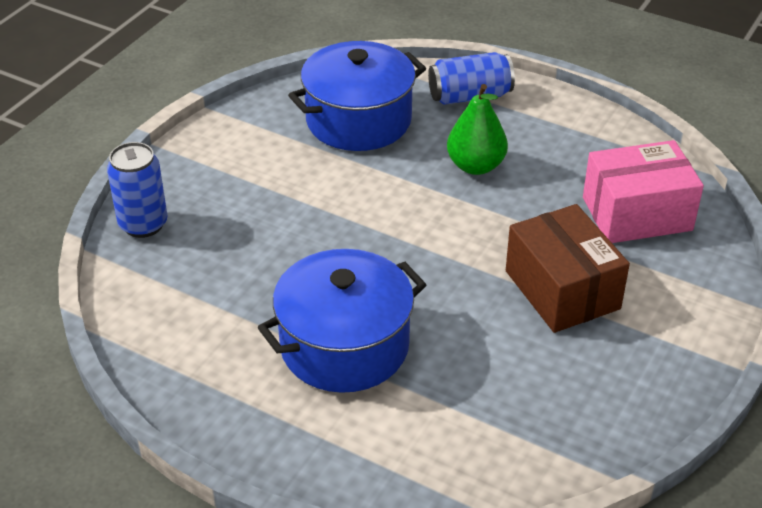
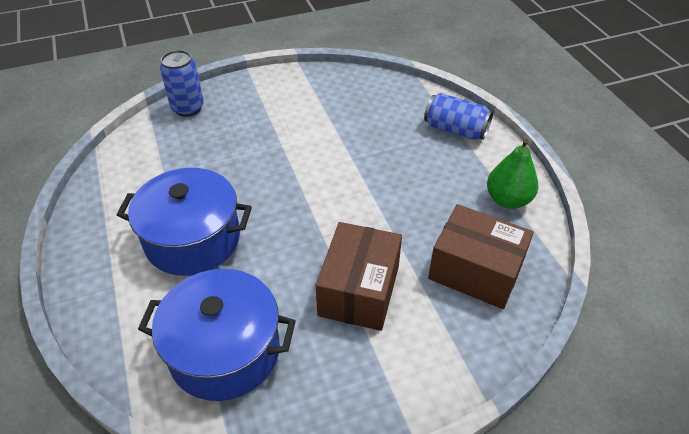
camera: 40 degrees right, 5 degrees up
blue pot [288,41,426,151] -> blue pot moved to [138,269,296,401]
green pear [447,84,508,175] -> green pear moved to [487,138,539,209]
pink box [583,140,704,243] -> brown box [428,204,534,309]

